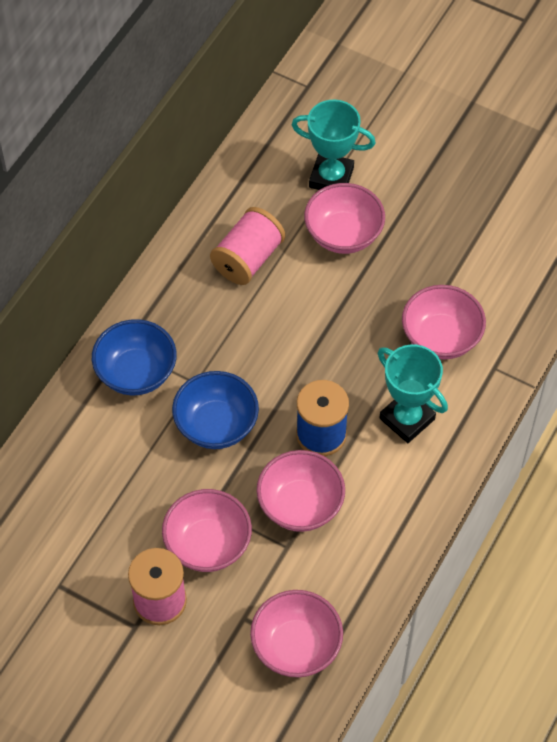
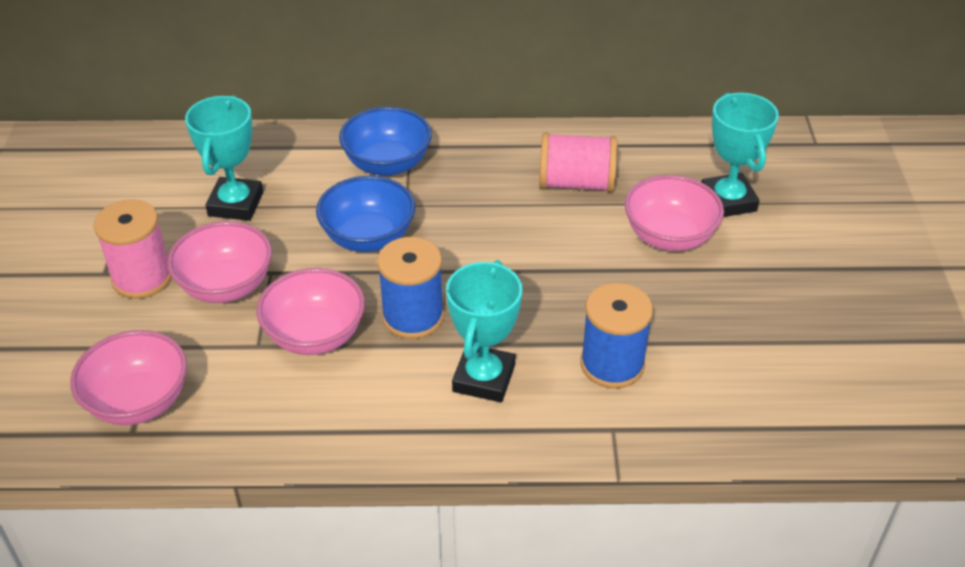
camera: 60 degrees right, 15 degrees down
pink bowl [402,285,486,359] -> blue spool [581,283,653,389]
none -> turquoise trophy [185,95,263,221]

